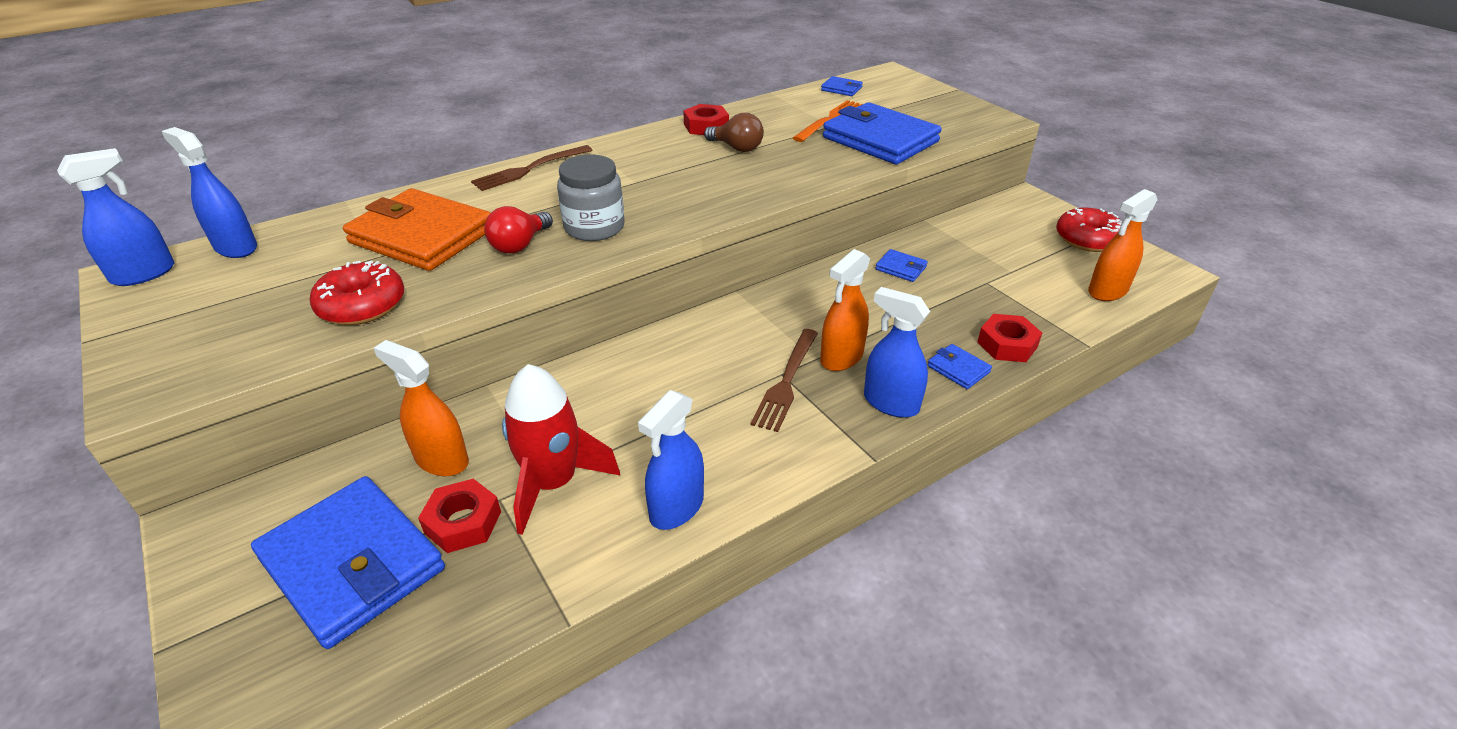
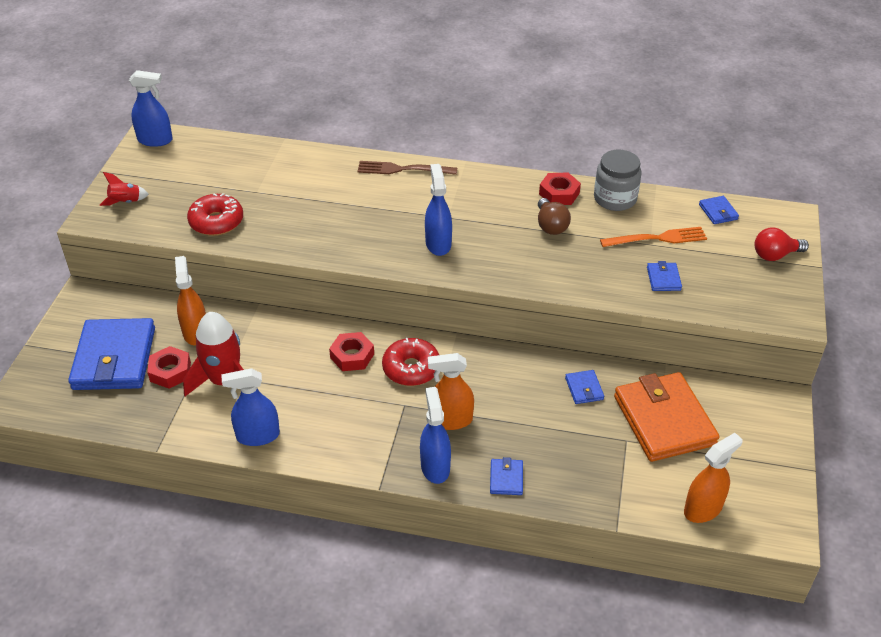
camera: 45 degrees right, 5 degrees up
blue spray bottle [161,127,257,258] -> blue spray bottle moved to [425,164,452,256]
orange wallet [343,188,490,271] -> orange wallet moved to [614,372,719,462]
red light bulb [484,206,553,254] -> red light bulb moved to [755,228,809,261]
grey jar [557,155,625,241] -> grey jar moved to [594,150,642,211]
brown fork [751,329,818,432] -> none
blue wallet [823,102,942,164] -> blue wallet [647,261,682,291], size x0.42
red nut [977,314,1042,362] -> red nut moved to [329,332,374,371]
red donut [1056,208,1122,252] -> red donut moved to [382,337,439,386]
orange spray bottle [1088,189,1158,301] -> orange spray bottle turned 135 degrees clockwise [684,433,743,523]
none -> red rocket [100,172,149,206]

